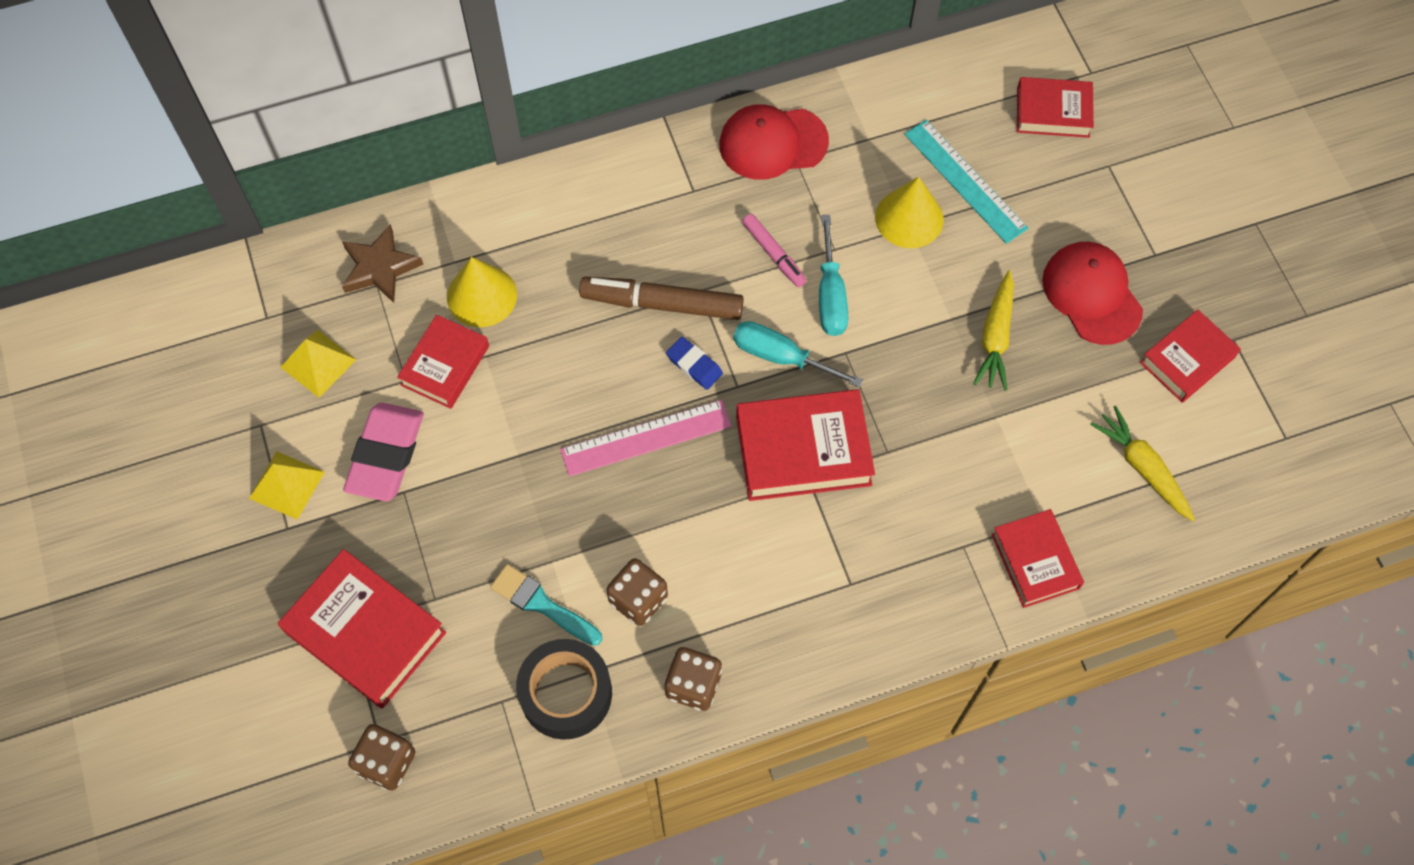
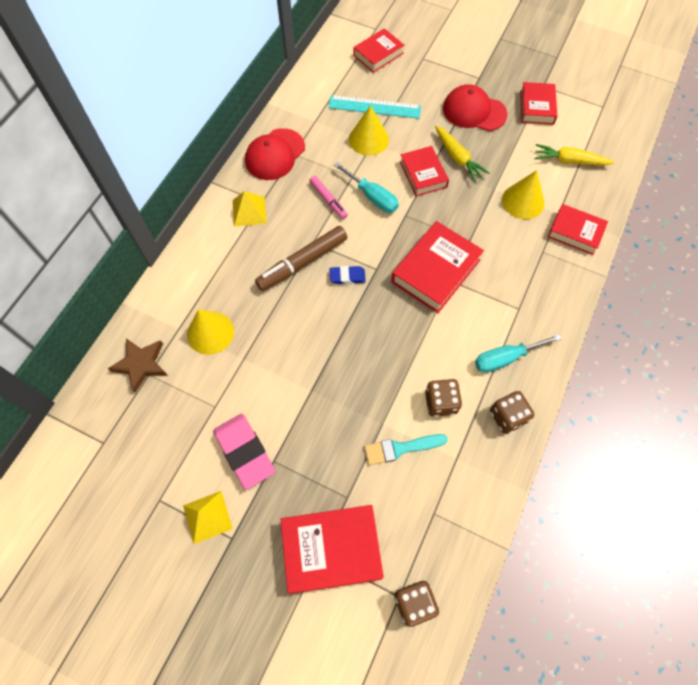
camera: 45 degrees left, 0 degrees up
yellow pyramid [280,330,356,398] -> yellow pyramid moved to [233,191,267,227]
red book [397,315,489,409] -> red book moved to [400,146,449,196]
black tape [516,639,612,740] -> none
pink ruler [560,400,732,477] -> none
turquoise screwdriver [733,321,863,387] -> turquoise screwdriver moved to [475,334,561,373]
pink marker [742,214,806,287] -> pink marker turned 45 degrees clockwise [309,176,348,219]
none -> yellow cone [502,170,545,219]

